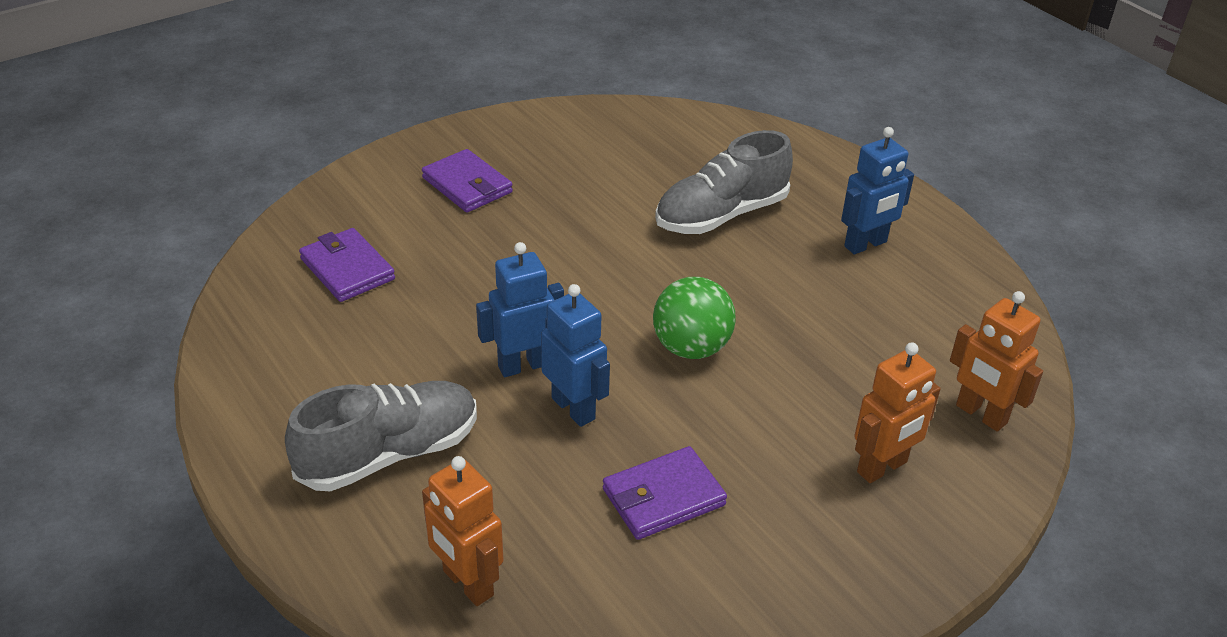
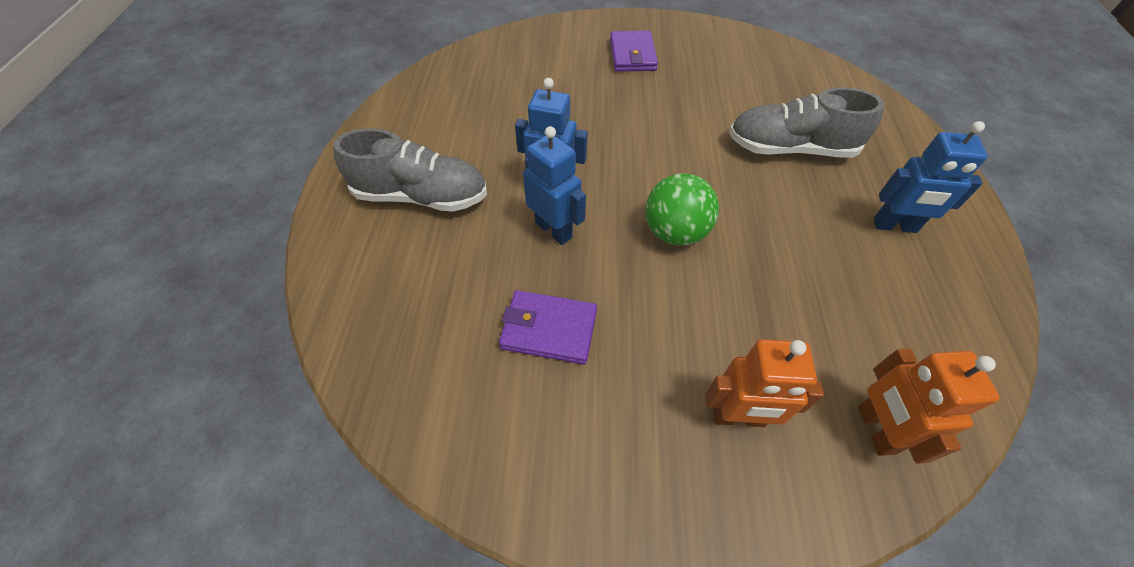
camera: 40 degrees right, 15 degrees up
purple wallet [299,228,395,302] -> none
orange robot [422,456,503,606] -> none
blue robot [541,284,610,427] -> blue robot turned 45 degrees counterclockwise [523,126,586,245]

